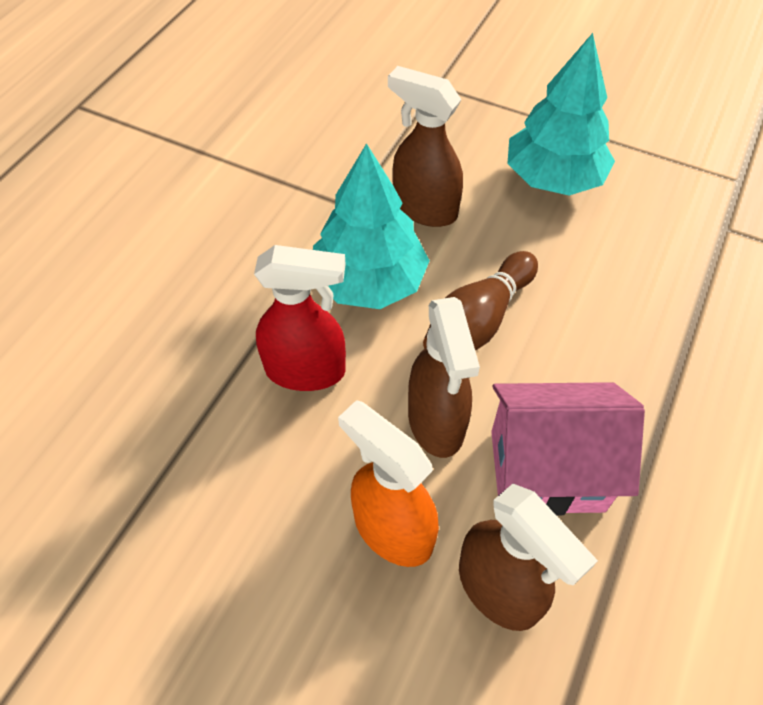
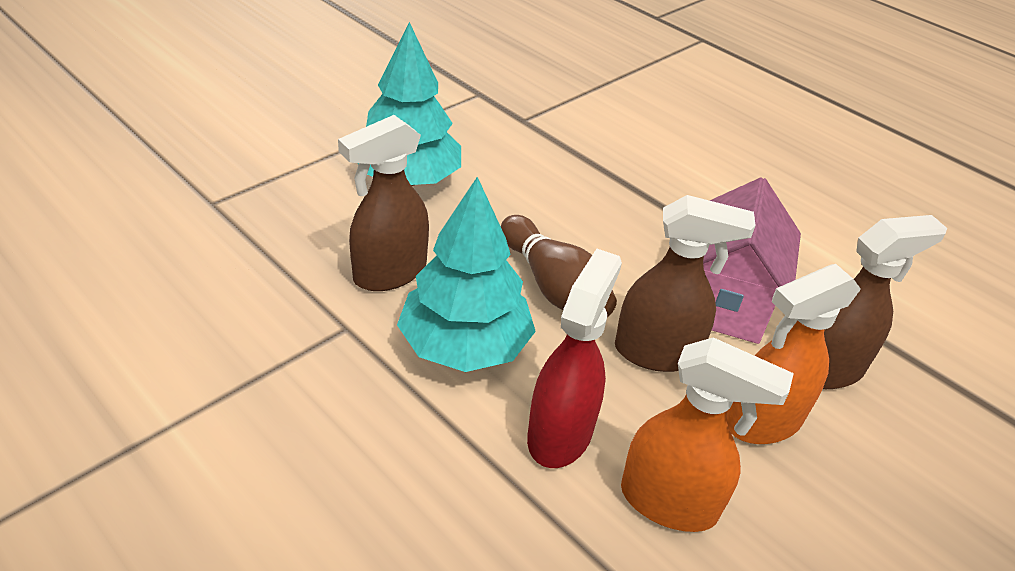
camera: 75 degrees left, 15 degrees down
none -> orange spray bottle [621,337,794,532]

